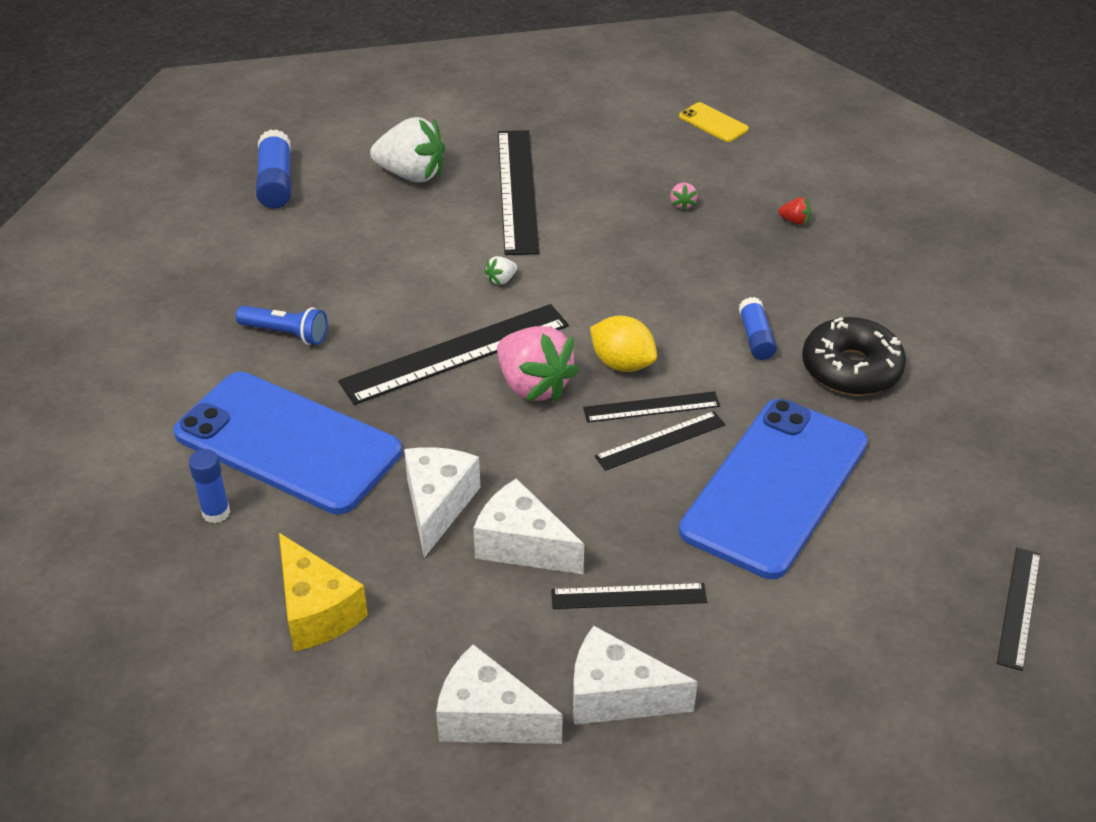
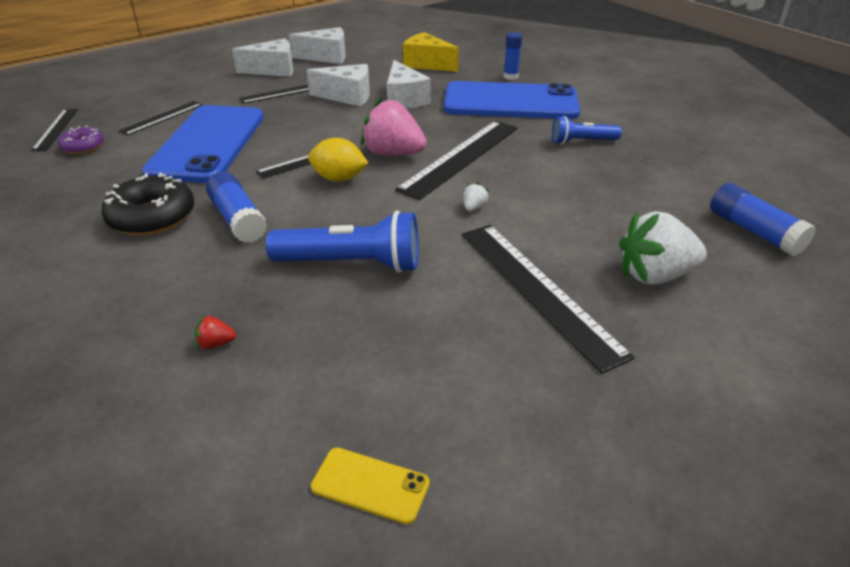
camera: 155 degrees right, 5 degrees down
black ruler [595,411,726,471] -> black ruler moved to [118,101,203,136]
pink strawberry [670,183,697,211] -> none
blue glue stick [739,297,777,360] -> blue glue stick [206,172,267,243], size x1.51
none -> purple donut [58,126,104,154]
none -> blue flashlight [266,211,419,273]

